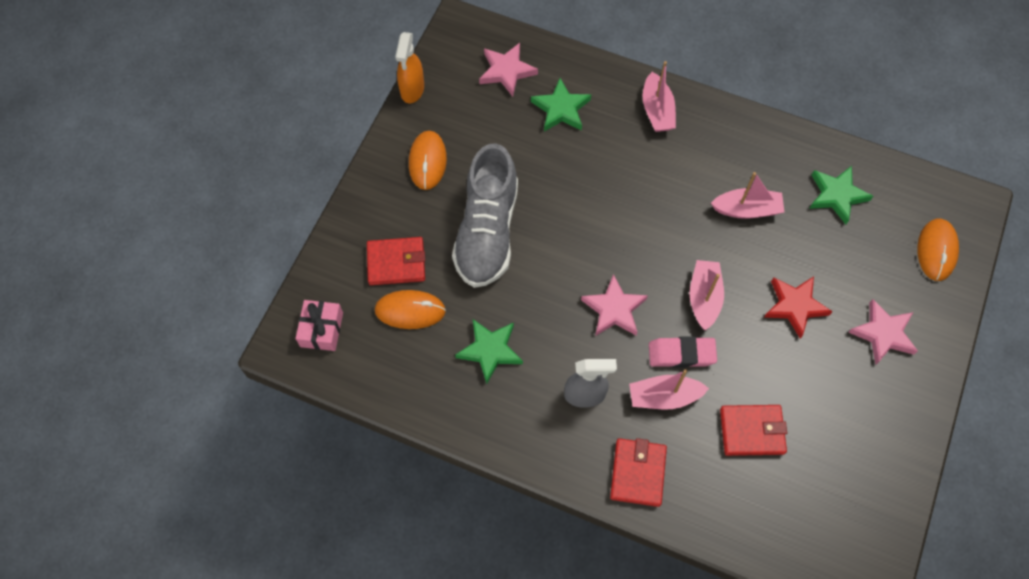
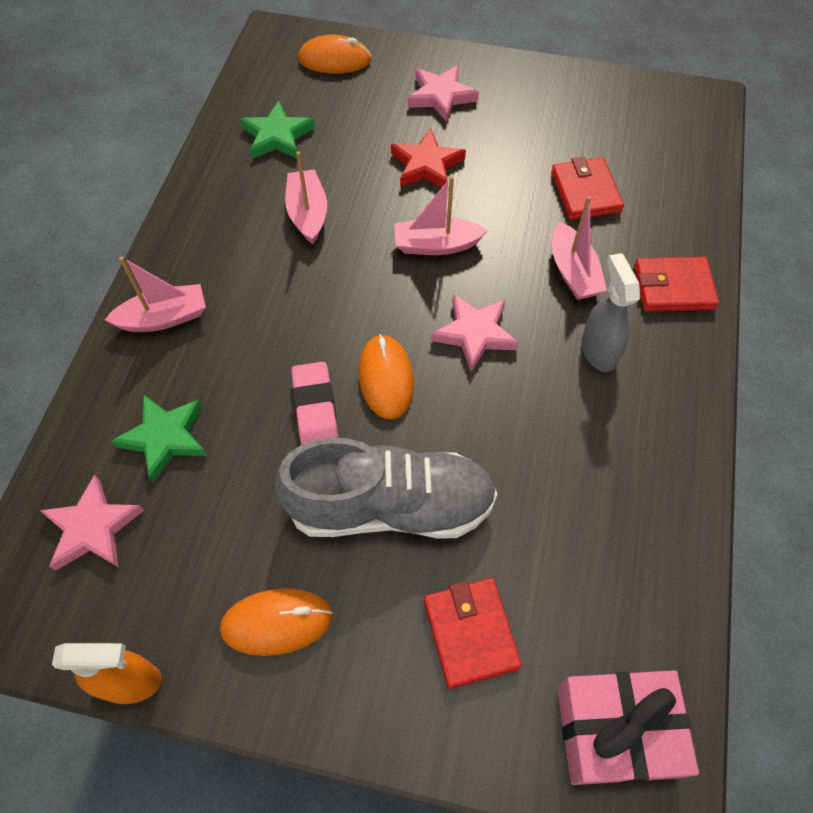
camera: 100 degrees left, 5 degrees down
pink gift [296,300,343,351] -> pink gift [557,670,699,785], size x1.52
orange mouse [375,290,446,329] -> orange mouse moved to [359,334,414,420]
green star [455,319,523,384] -> none
pink eraser [649,336,717,368] -> pink eraser moved to [291,362,339,445]

